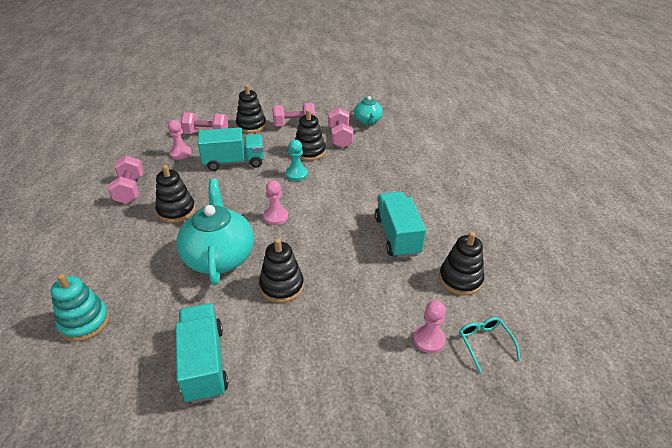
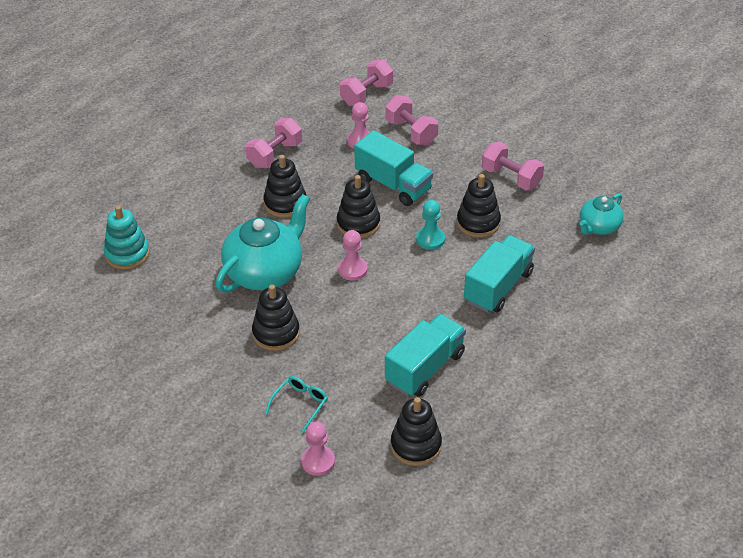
camera: 50 degrees right, 5 degrees up
turquoise truck [175,303,228,403] -> turquoise truck moved to [464,235,535,313]
black stacking toy [236,85,266,133] -> black stacking toy moved to [337,175,380,238]
pink dumbbell [328,107,353,148] -> pink dumbbell moved to [340,59,393,106]
turquoise glasses [459,317,521,372] -> turquoise glasses moved to [265,376,328,433]

